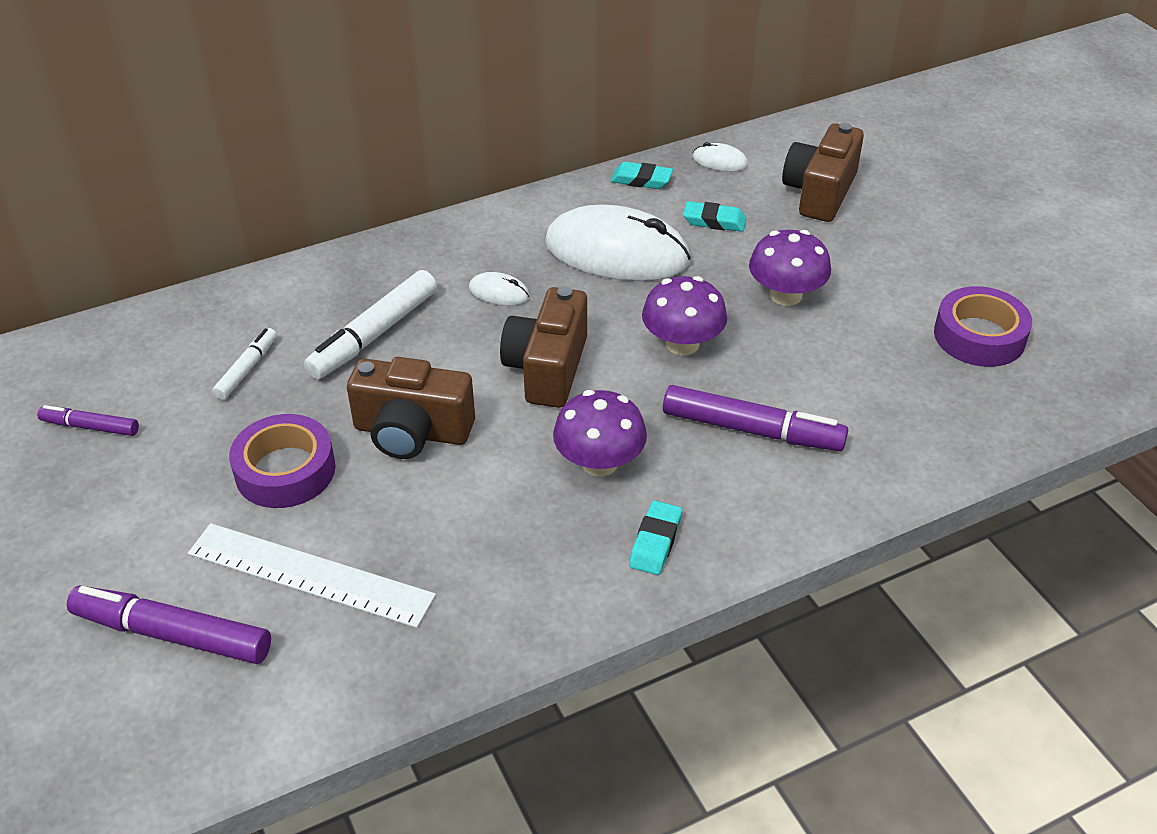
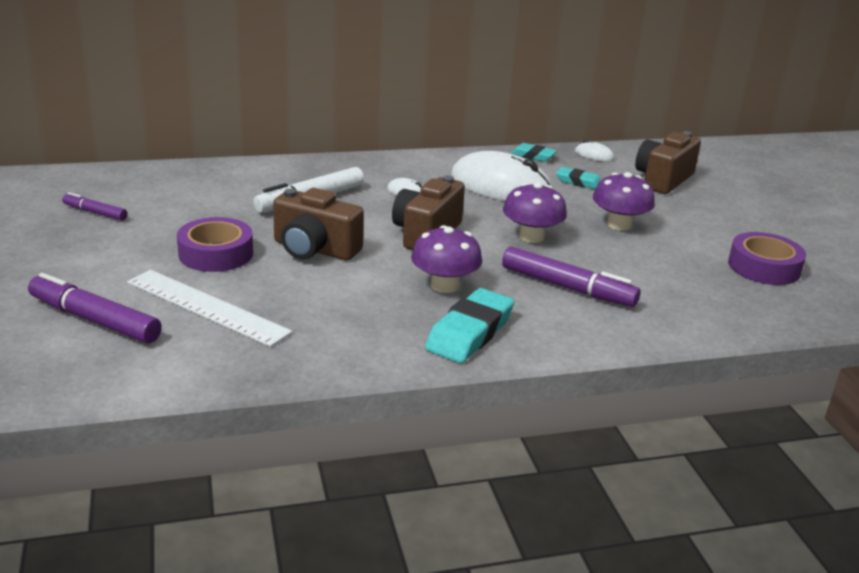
camera: 10 degrees right, 15 degrees down
white marker [212,328,277,400] -> none
turquoise eraser [629,500,682,575] -> turquoise eraser [425,288,514,363], size x1.72

